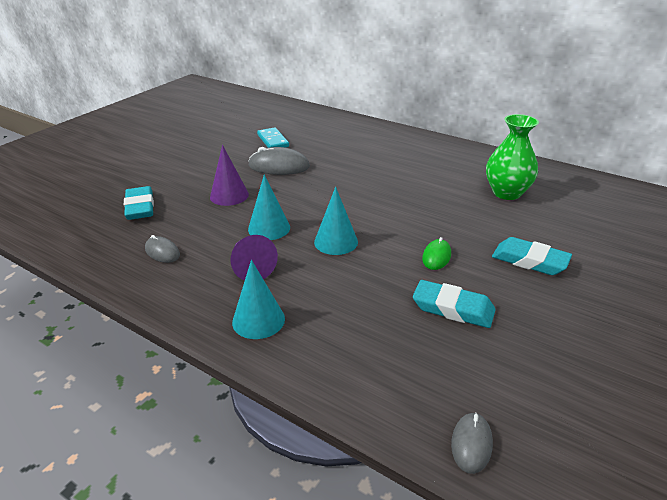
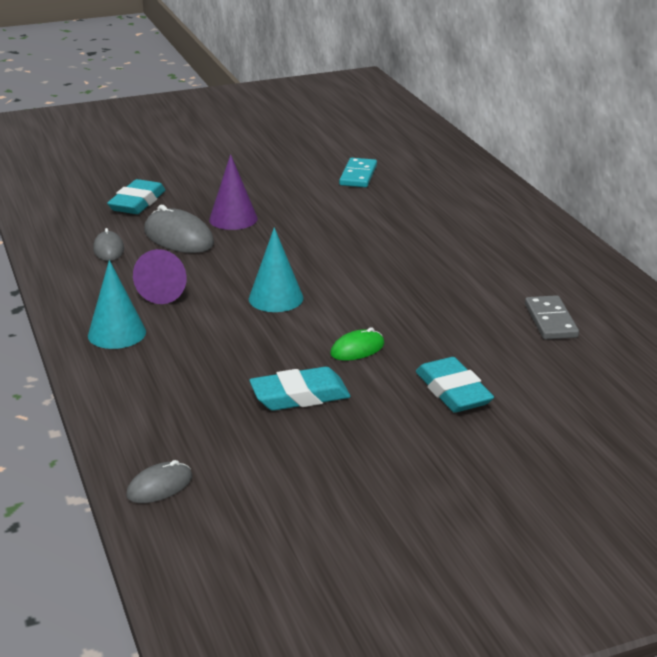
camera: 35 degrees right, 5 degrees down
grey mouse [248,147,310,175] -> grey mouse moved to [144,205,214,253]
turquoise cone [248,174,290,240] -> none
turquoise eraser [413,280,496,328] -> turquoise eraser turned 75 degrees counterclockwise [249,367,351,411]
green vase [486,114,539,200] -> grey domino [525,295,579,340]

